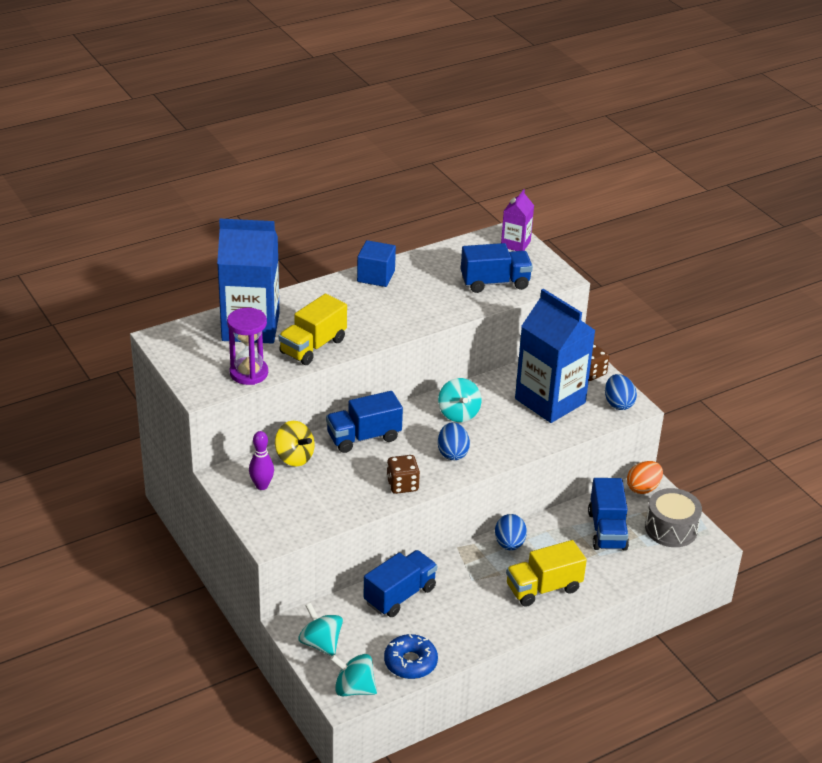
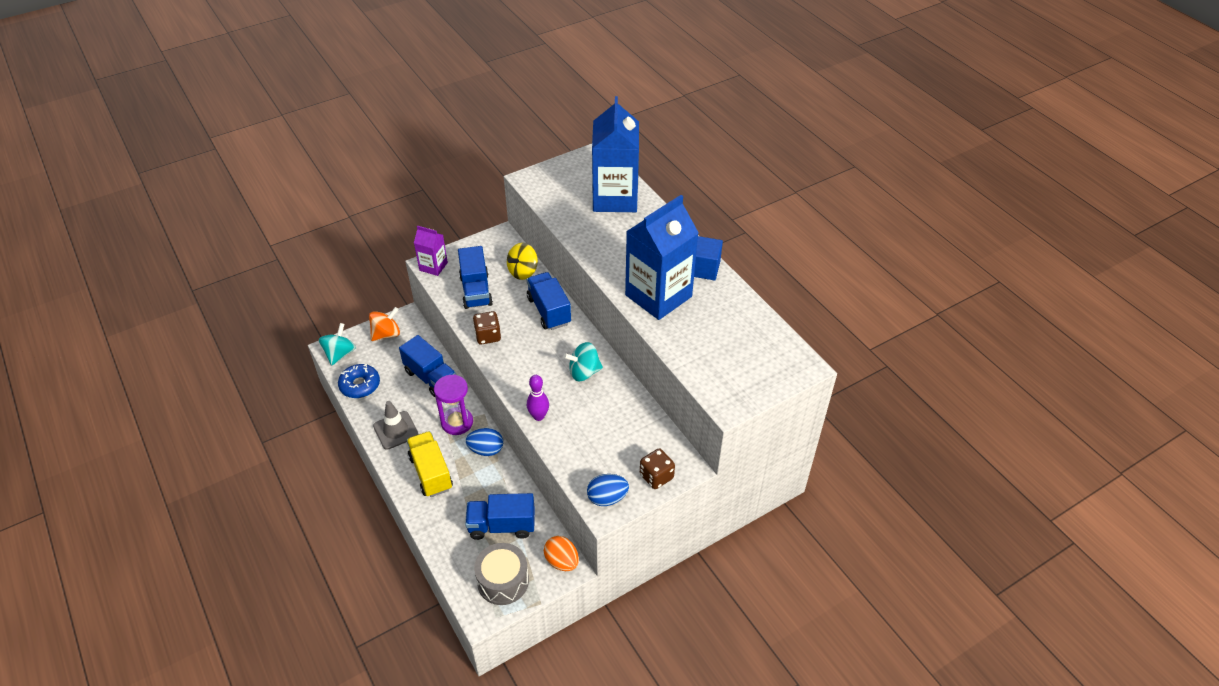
camera: 90 degrees right, 10 degrees up
purple hourglass [227,308,268,385] -> purple hourglass moved to [434,374,473,435]
purple bowling pin [249,431,274,490] -> purple bowling pin moved to [527,375,549,421]
yellow truck [279,294,347,365] -> none
turquoise spinning top [298,603,343,656] -> orange spinning top [369,307,400,341]
blue egg [438,422,470,461] -> none
blue truck [461,243,533,293] -> blue truck moved to [458,246,493,309]
purple carton [501,189,534,251] -> purple carton moved to [414,225,448,276]
blue carton [515,289,596,423] -> blue carton moved to [625,195,699,320]
none -> grey traffic cone [373,401,419,450]

